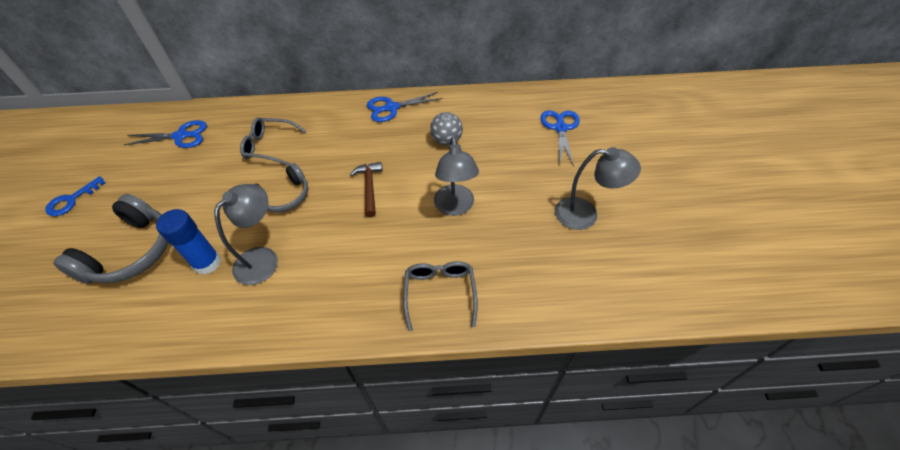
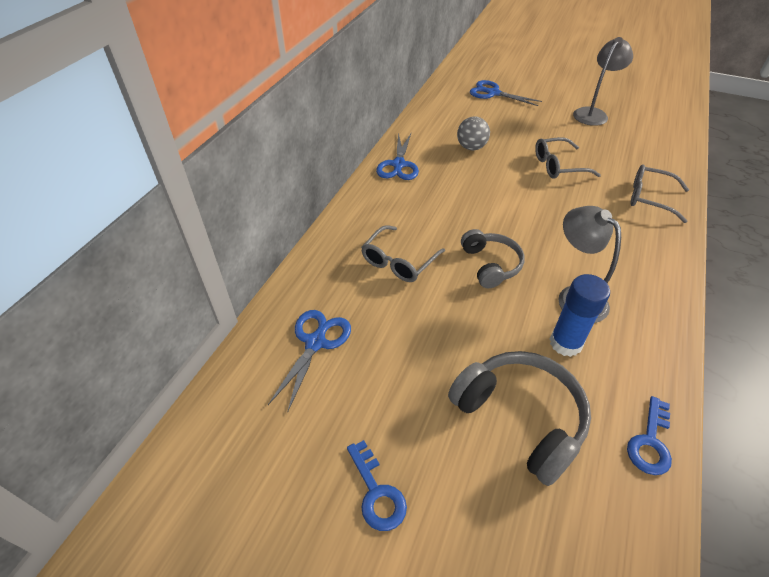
camera: 65 degrees left, 5 degrees down
brown hammer [350,162,383,218] -> none
grey lamp [434,137,479,216] -> grey glasses [535,137,601,179]
none -> blue key [627,396,672,475]

